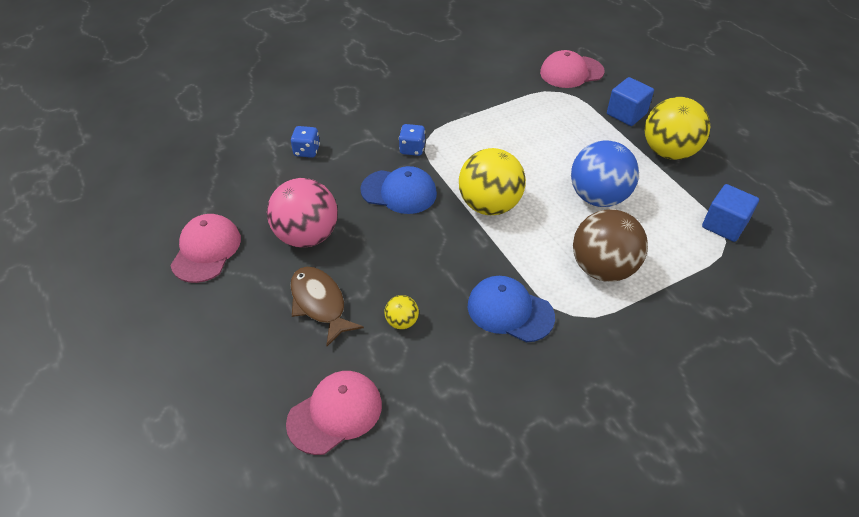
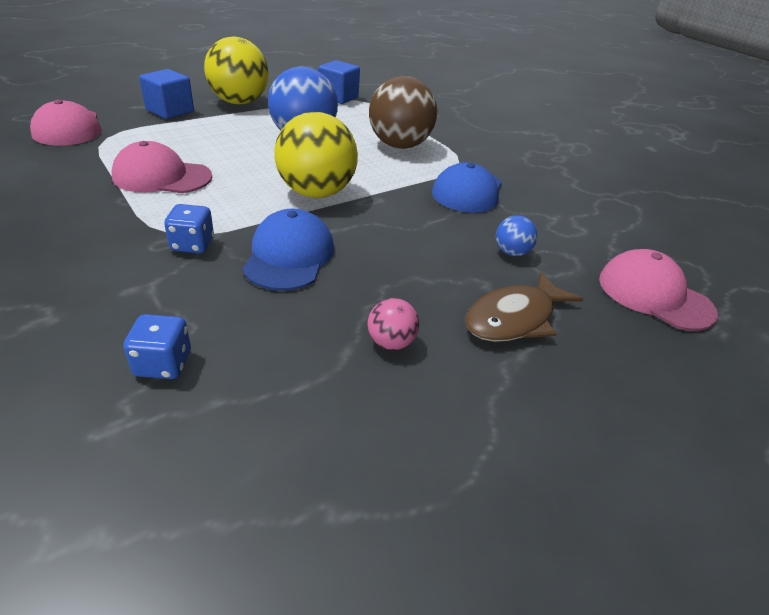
camera: 100 degrees left, 10 degrees down
pink cap [170,214,241,283] -> pink cap moved to [112,141,212,193]
pink ball [267,178,338,248] -> pink ball [368,298,419,350], size x0.45
yellow ball [385,295,419,329] -> blue ball [496,215,538,256]

